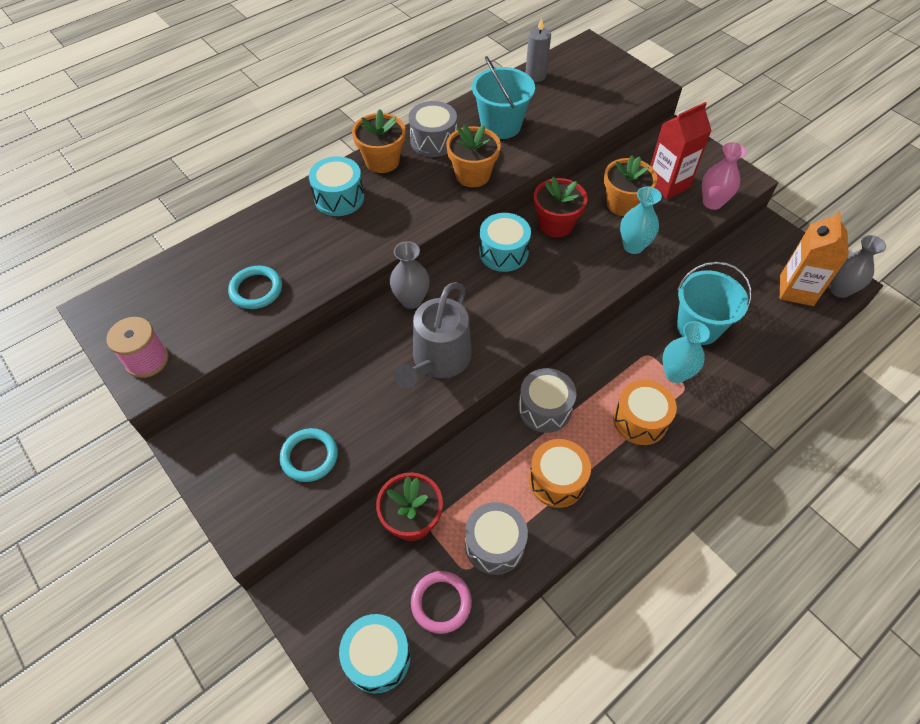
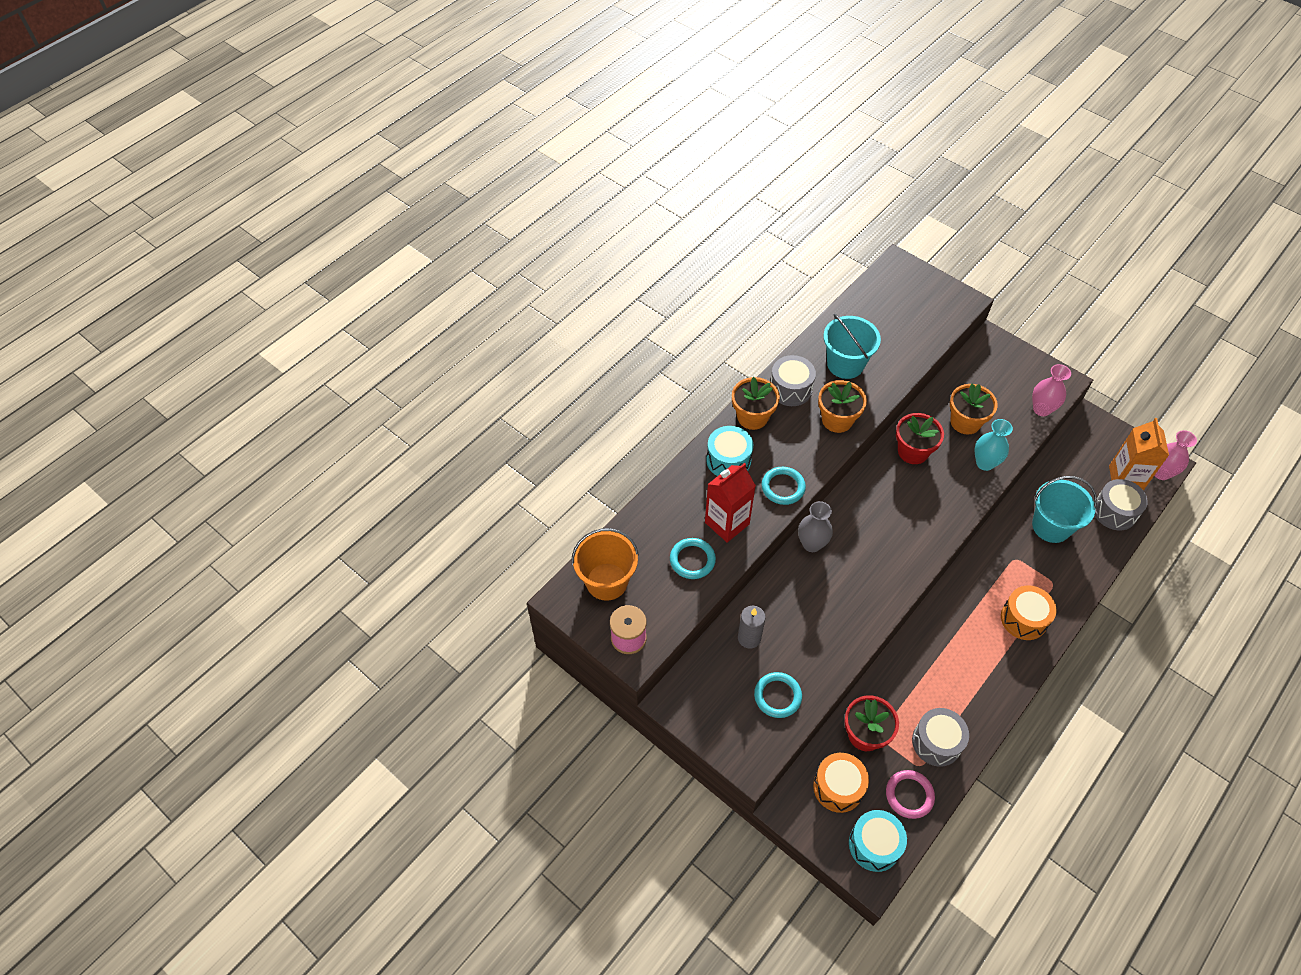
camera: 10 degrees left, 0 degrees up
grey watering can [394,282,472,388] -> none
turquoise drum [479,213,531,272] -> none
grey drum [518,368,577,433] -> grey drum moved to [1094,479,1148,530]
grey candle [525,18,551,82] -> grey candle moved to [738,606,766,649]
orange drum [528,439,591,508] -> orange drum moved to [813,753,869,813]
red carton [650,102,712,199] -> red carton moved to [705,463,756,543]
turquoise vase [662,321,710,383] -> none
grey vase [830,235,886,298] -> pink vase [1154,430,1197,480]
none -> orange bucket [572,528,639,601]
none -> turquoise ring [762,467,806,505]

